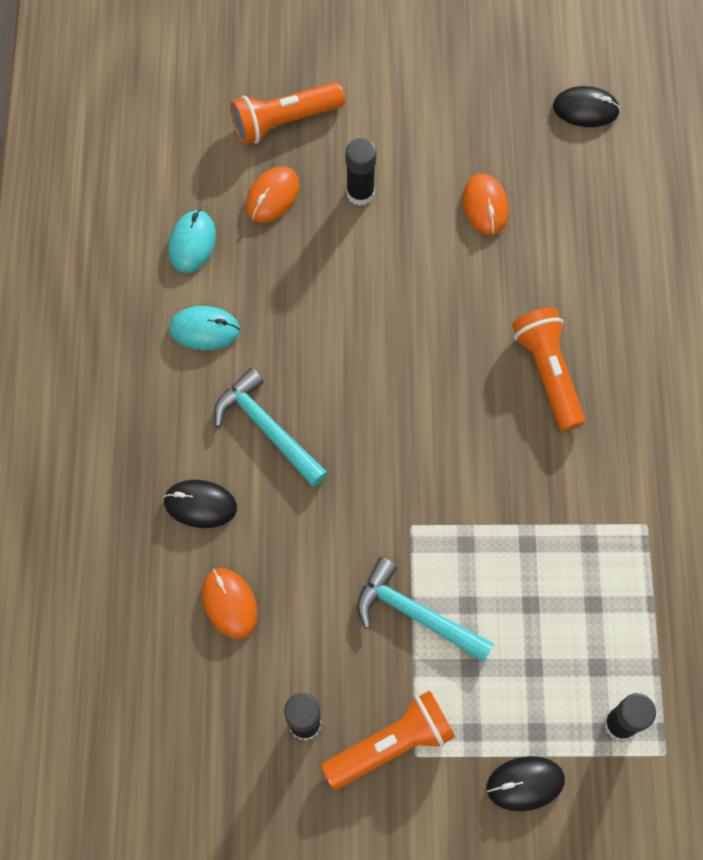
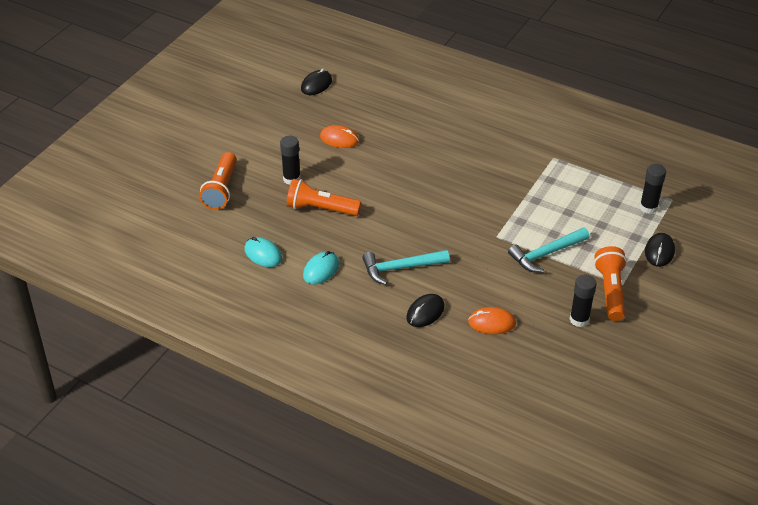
camera: 60 degrees left, 25 degrees down
orange mouse [246,166,299,223] -> none
orange flashlight [512,307,585,431] -> orange flashlight moved to [287,179,361,216]

